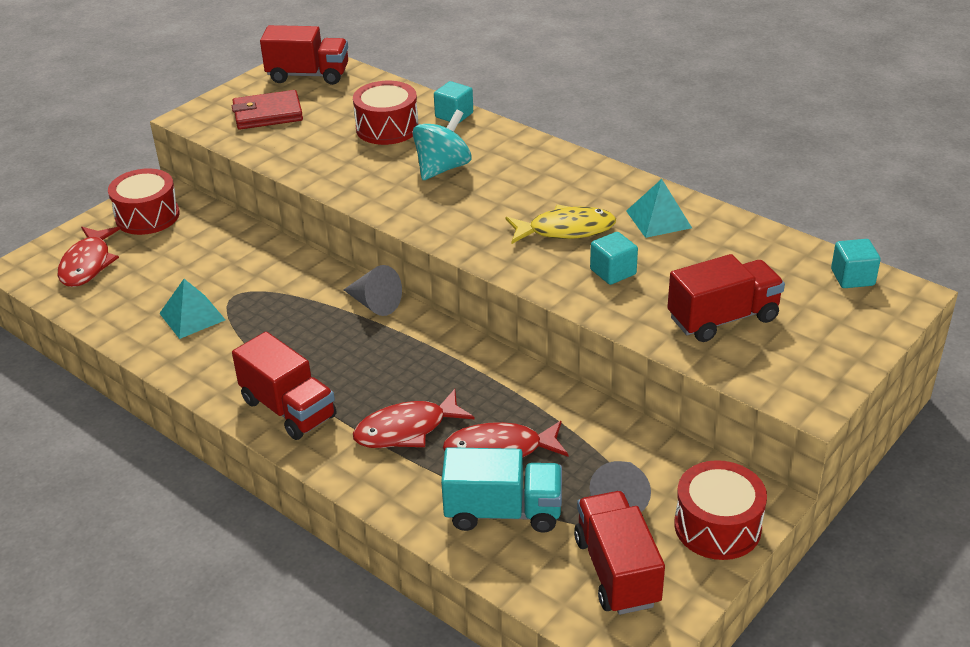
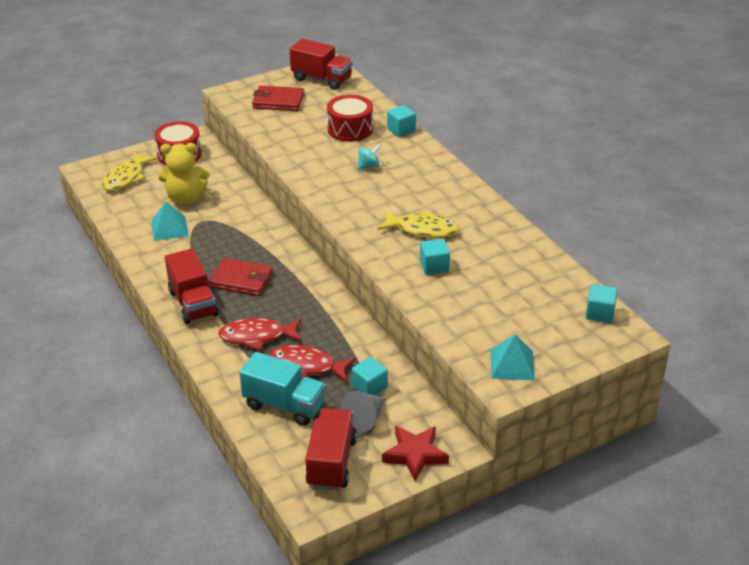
camera: 20 degrees right, 0 degrees up
red fish [58,227,120,287] -> yellow fish [102,152,157,191]
grey cone [343,265,402,316] -> none
turquoise spinning top [413,110,472,180] -> turquoise spinning top [358,145,380,170], size x0.56
turquoise pyramid [626,179,692,238] -> turquoise pyramid moved to [491,334,535,380]
red truck [667,254,785,342] -> none
red drum [674,460,767,560] -> red star [382,426,449,481]
none -> yellow teddy bear [158,143,210,205]
none -> red wallet [209,258,273,296]
none -> turquoise cube [352,357,388,395]

